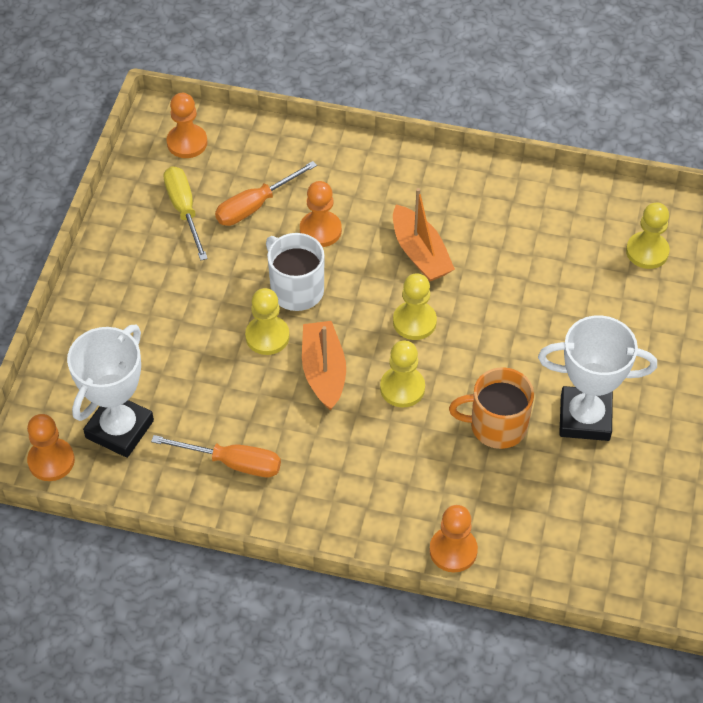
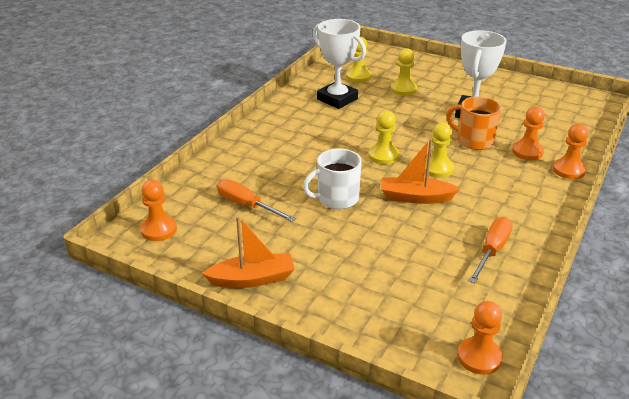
camera: 75 degrees left, 20 degrees down
white trophy [67,325,154,458] -> white trophy moved to [313,19,366,109]
yellow screwdriver [164,166,208,260] -> none
orange screwdriver [215,161,317,226] -> orange screwdriver turned 150 degrees clockwise [217,179,296,222]
yellow pawn [245,288,290,355] -> yellow pawn moved to [391,48,417,96]
orange pawn [300,181,342,247] -> orange pawn moved to [512,107,545,160]
orange boat [393,188,455,281] -> orange boat moved to [202,216,295,288]
orange mug [449,367,534,449] -> orange mug turned 105 degrees clockwise [446,97,501,150]

